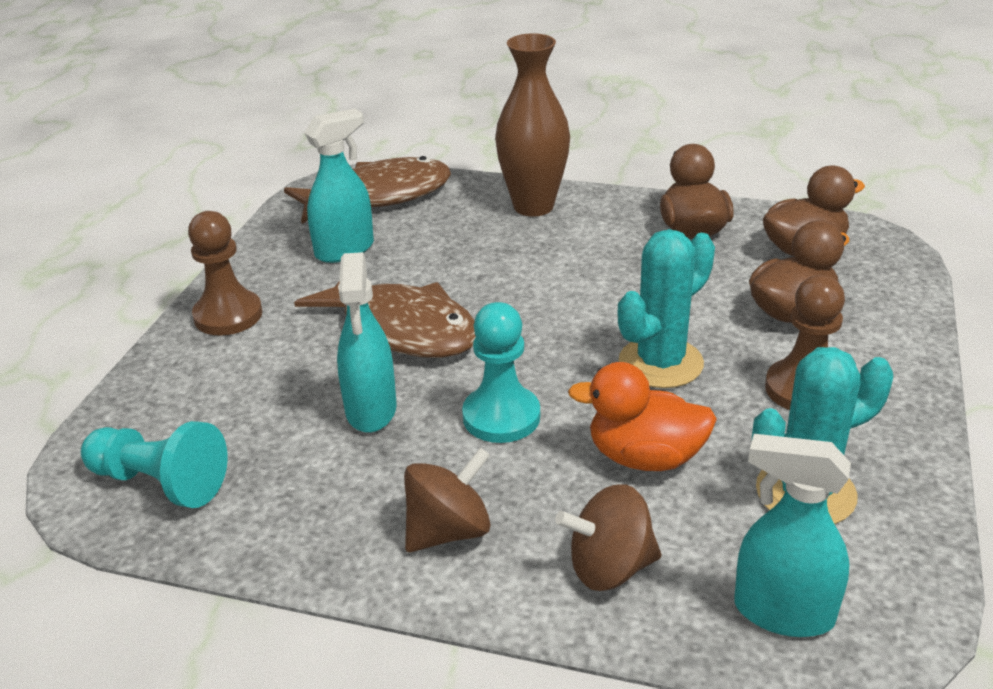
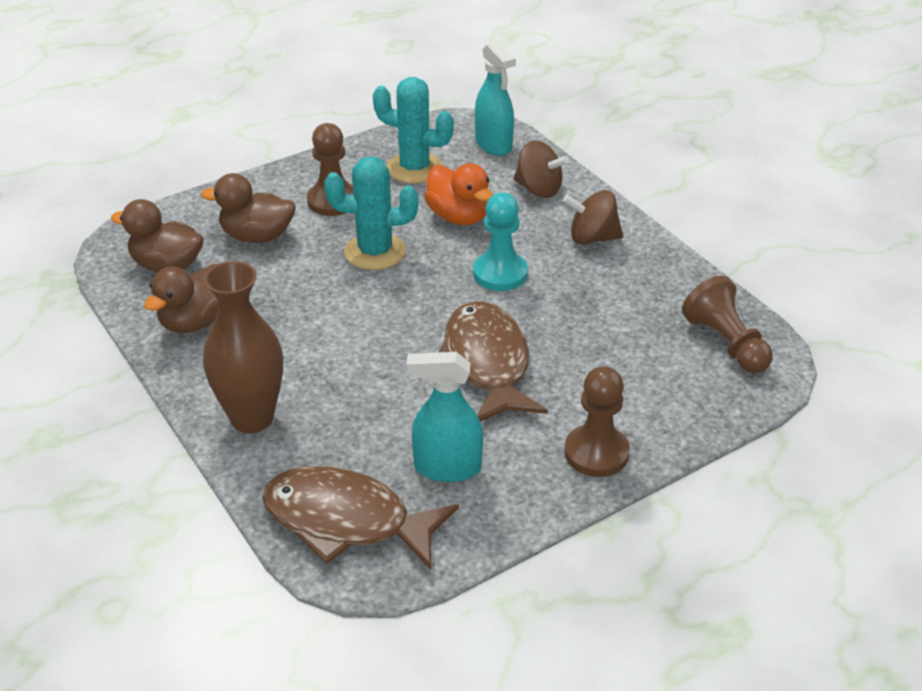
camera: 140 degrees left, 5 degrees up
turquoise pawn [81,421,228,508] -> brown pawn [682,276,773,374]
turquoise spray bottle [337,252,397,433] -> none

